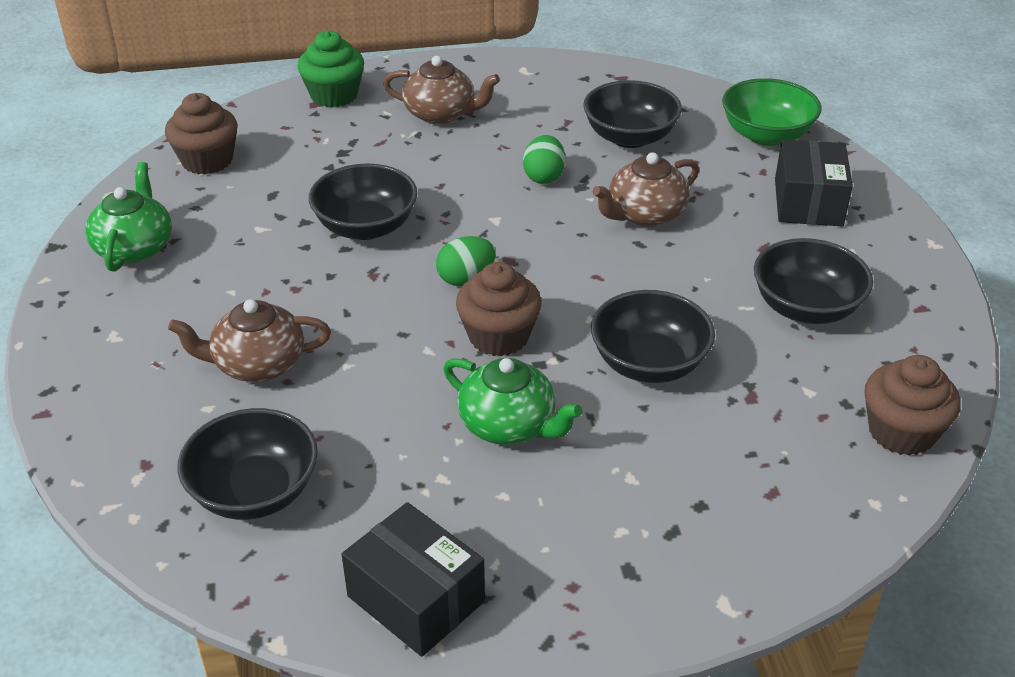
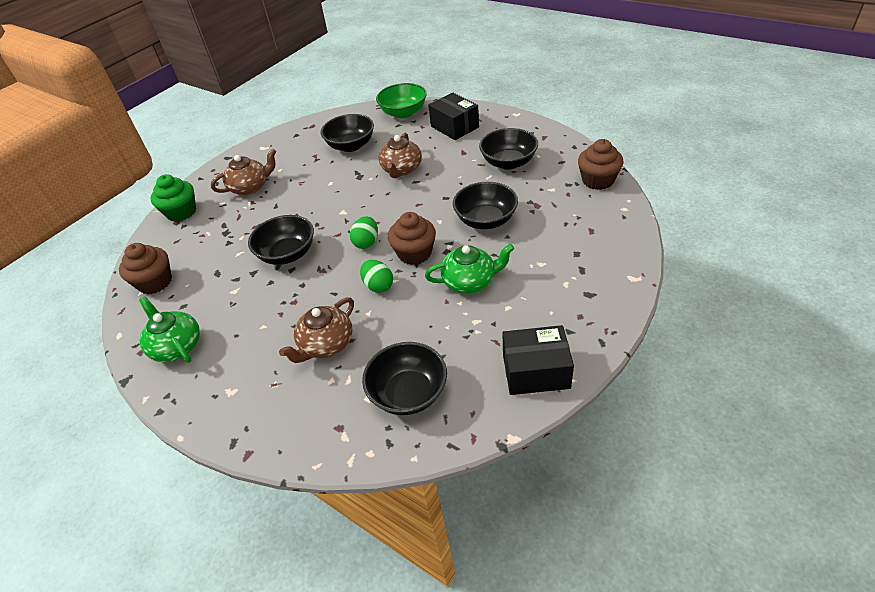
camera: 40 degrees left, 5 degrees up
green egg [523,135,566,184] -> green egg moved to [360,260,393,293]

